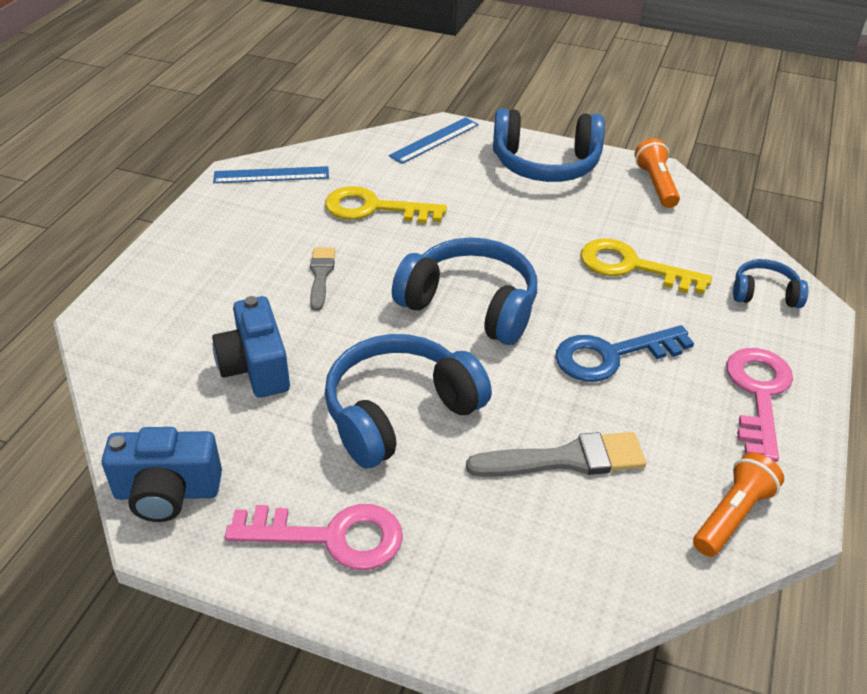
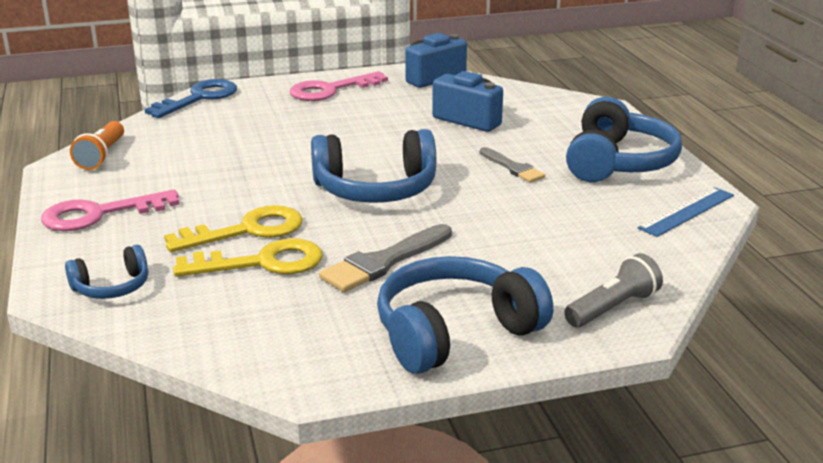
camera: 145 degrees right, 15 degrees down
yellow key [325,186,447,224] -> yellow key moved to [164,205,303,252]
blue headphones [325,334,492,469] -> blue headphones moved to [566,97,682,182]
blue ruler [389,117,479,164] -> grey flashlight [564,253,663,328]
grey brush [466,432,646,477] -> grey brush moved to [319,224,452,292]
blue key [556,325,694,382] -> blue key moved to [145,79,237,118]
orange flashlight [635,138,680,208] -> none
pink key [726,348,793,462] -> pink key turned 90 degrees clockwise [41,189,180,231]

